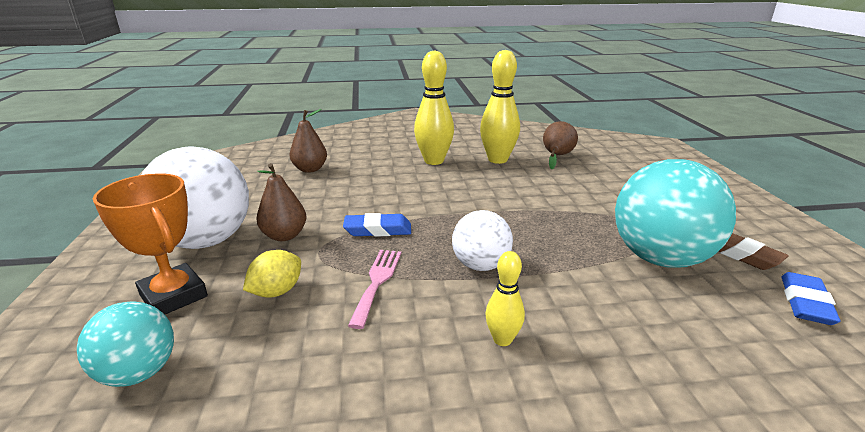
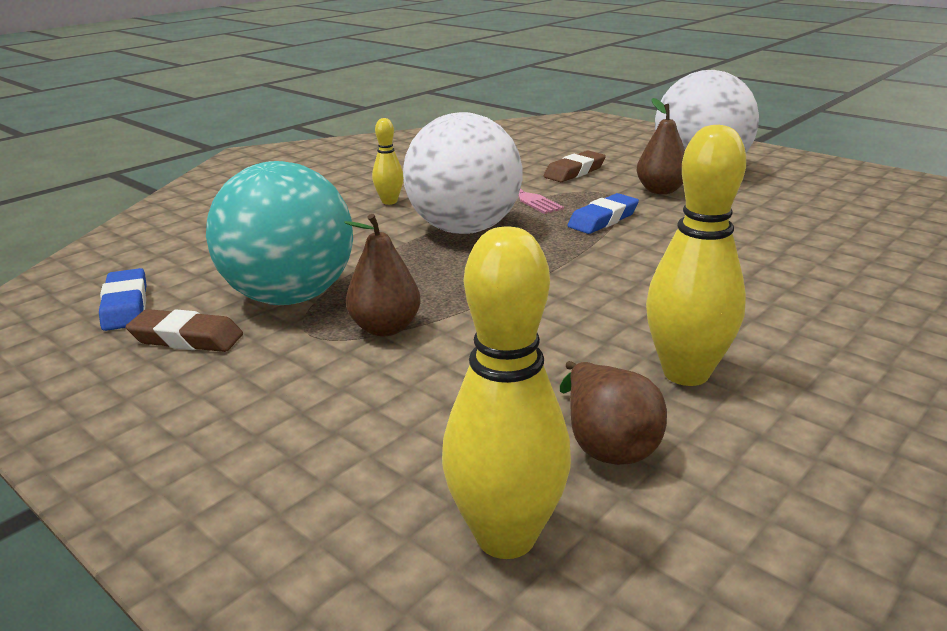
camera: 140 degrees right, 0 degrees up
turquoise ball [77,301,174,387] -> none
orange trophy [93,173,208,314] -> none
yellow lemon [243,250,301,298] -> brown eraser [544,150,606,182]
brown pear [289,109,327,173] -> brown pear moved to [344,214,420,336]
yellow bowling pin [414,50,454,165] -> yellow bowling pin moved to [442,226,571,559]
white ball [452,210,513,271] -> white ball [403,112,523,234], size x1.78

